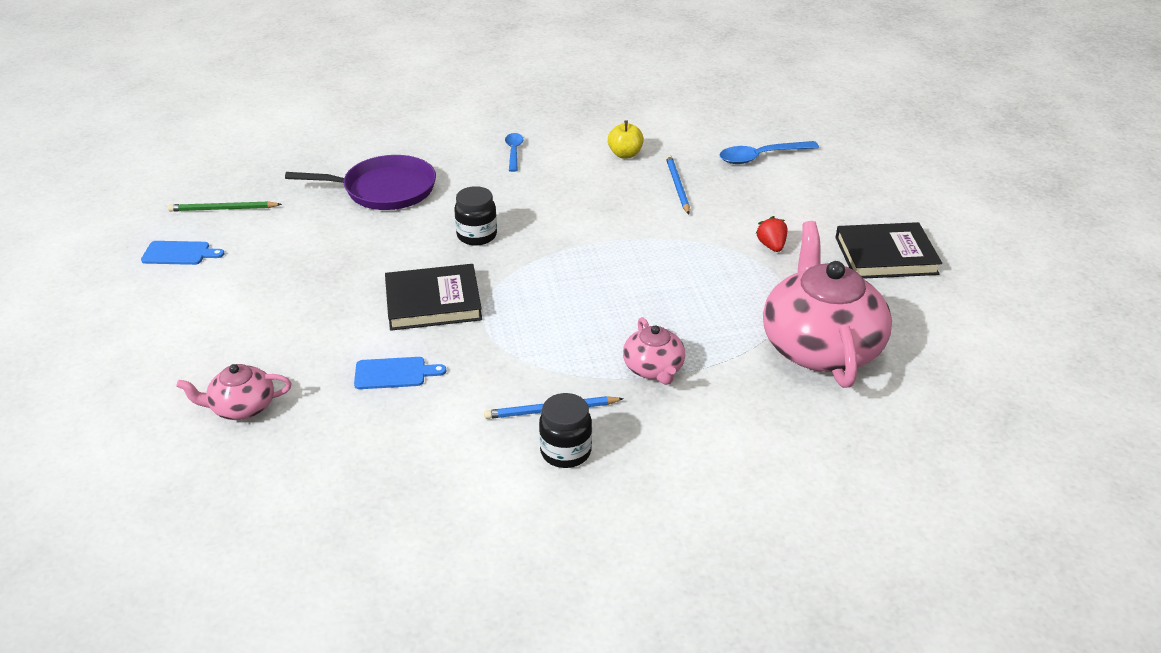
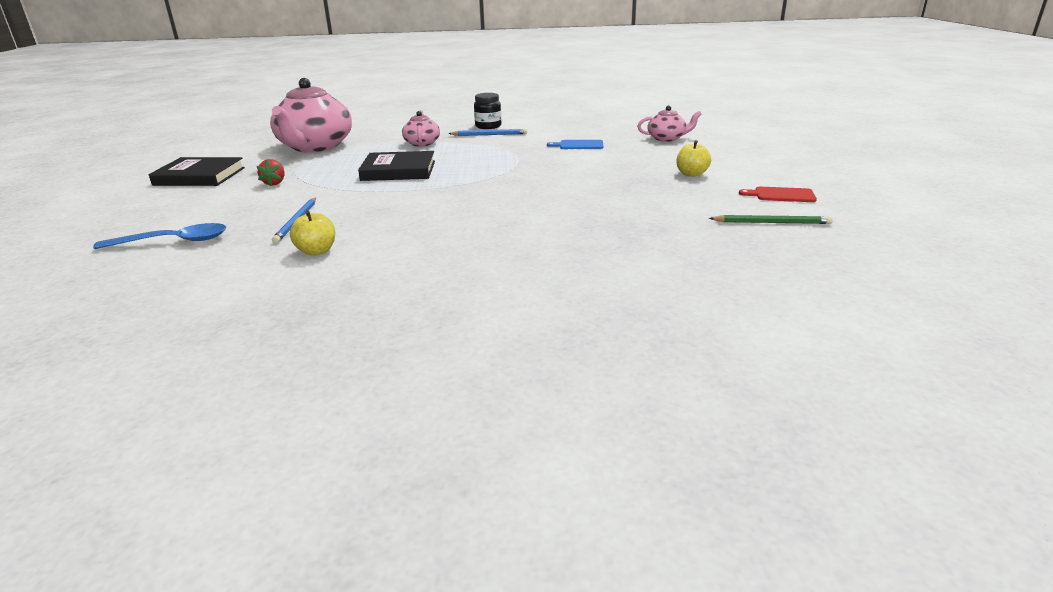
camera: 170 degrees left, 10 degrees down
blue cutting board [141,241,225,265] -> red cutting board [739,187,817,202]
purple pan [285,155,436,210] -> none
black book [385,264,482,331] -> black book moved to [358,151,435,181]
black jar [454,186,497,245] -> none
blue spoon [505,133,524,172] -> none
none -> yellow apple [676,140,711,177]

